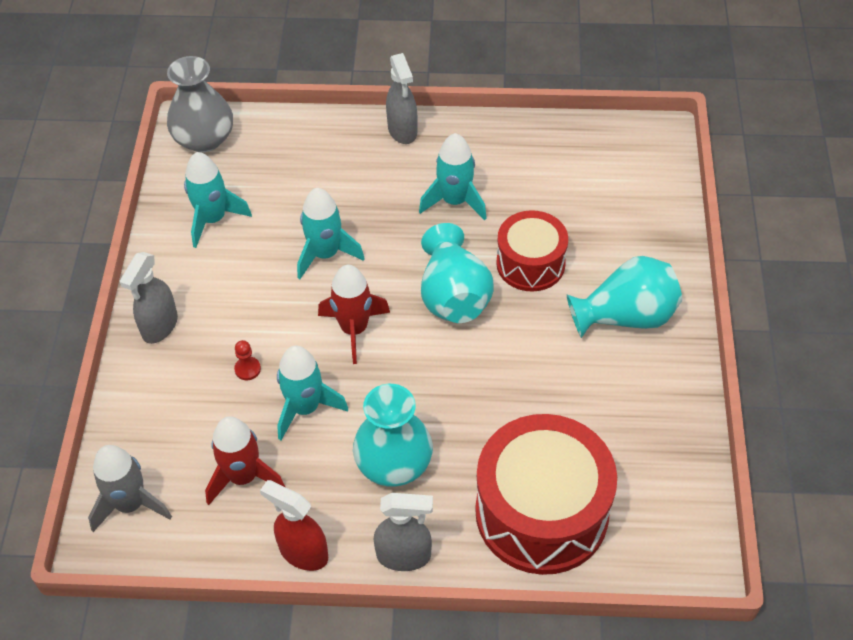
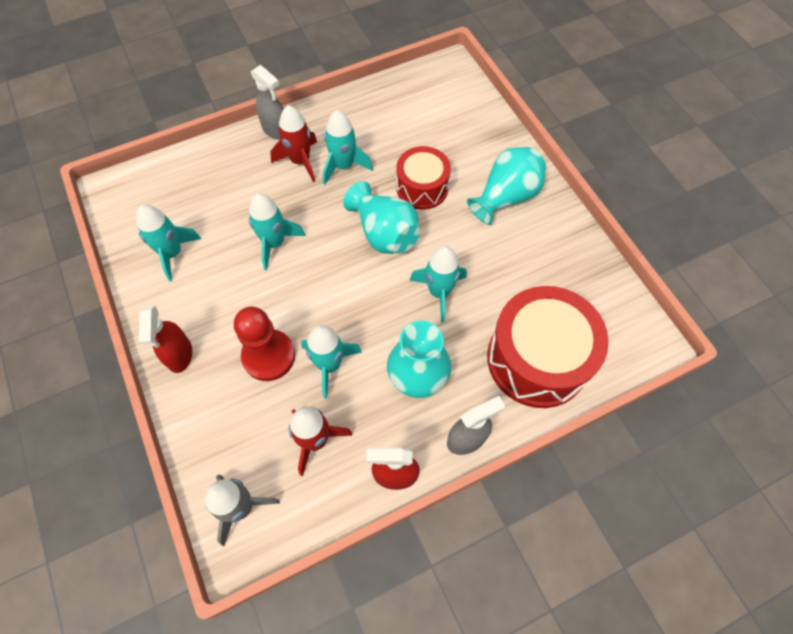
camera: 30 degrees left, 10 degrees up
grey spray bottle [120,252,178,344] -> red spray bottle [139,306,192,373]
grey vase [167,56,233,152] -> none
red pawn [234,340,261,380] -> red pawn [234,307,295,381], size x2.46
red rocket [318,265,390,364] -> red rocket moved to [270,105,317,182]
none -> turquoise rocket [409,246,467,322]

